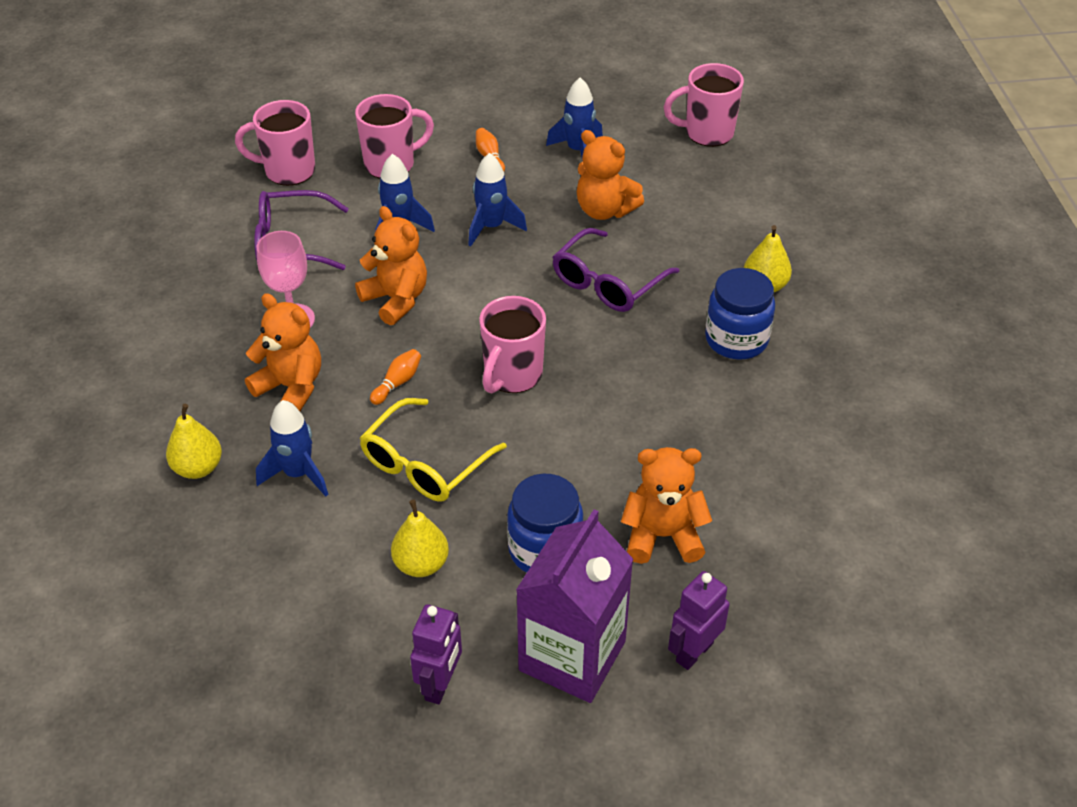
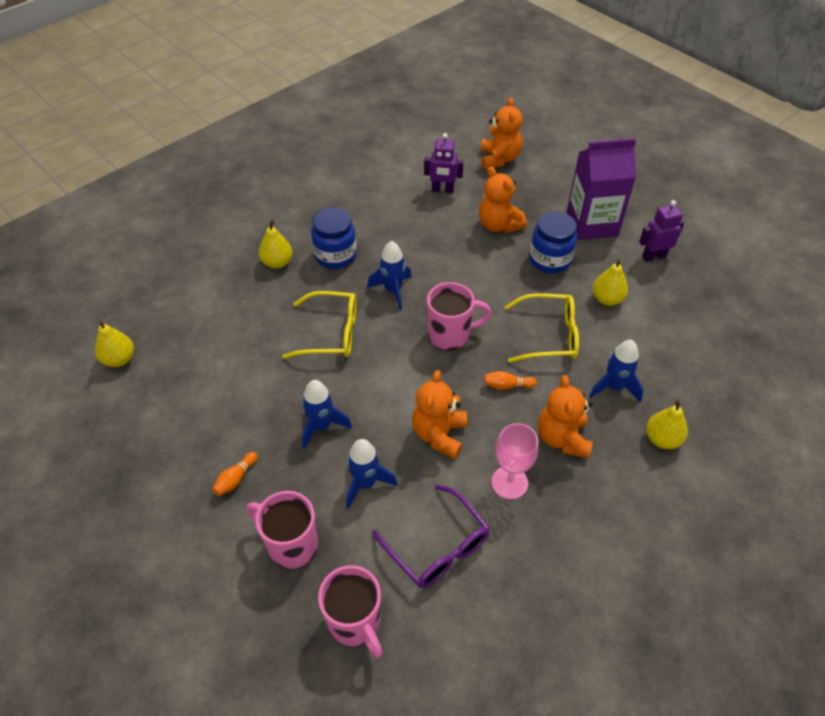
camera: 125 degrees left, 5 degrees up
blue rocket [546,77,603,161] -> blue rocket moved to [367,241,412,310]
purple glasses [552,228,679,312] -> yellow glasses [282,291,356,359]
orange teddy bear [577,130,644,220] -> orange teddy bear moved to [481,97,523,169]
pink mug [664,63,744,147] -> yellow pear [95,320,134,367]
purple robot [668,571,730,670] -> purple robot moved to [424,133,464,193]

